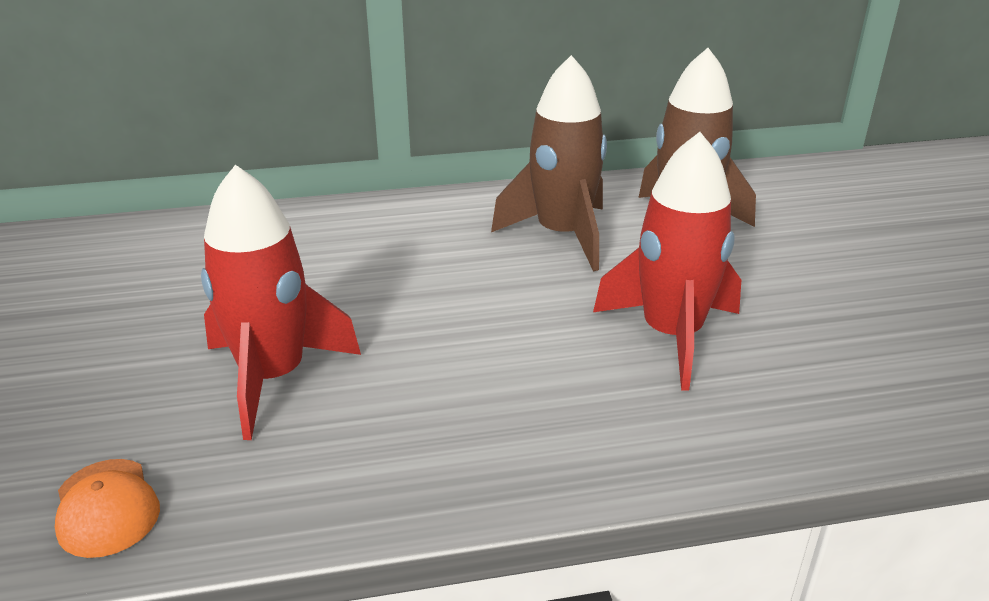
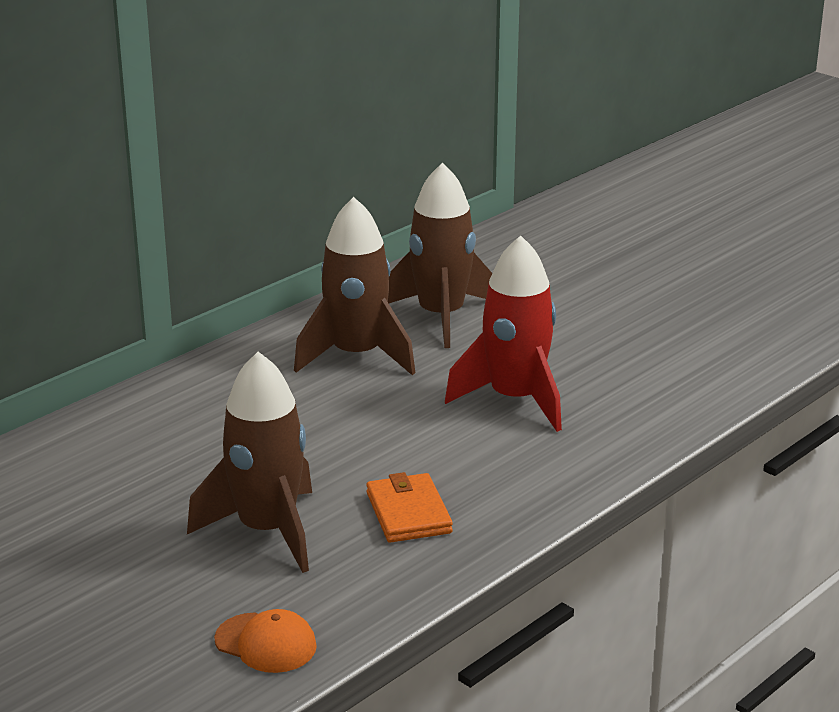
camera: 35 degrees left, 5 degrees down
red rocket [201,165,361,440] -> brown rocket [187,352,312,573]
none -> orange wallet [366,472,453,543]

